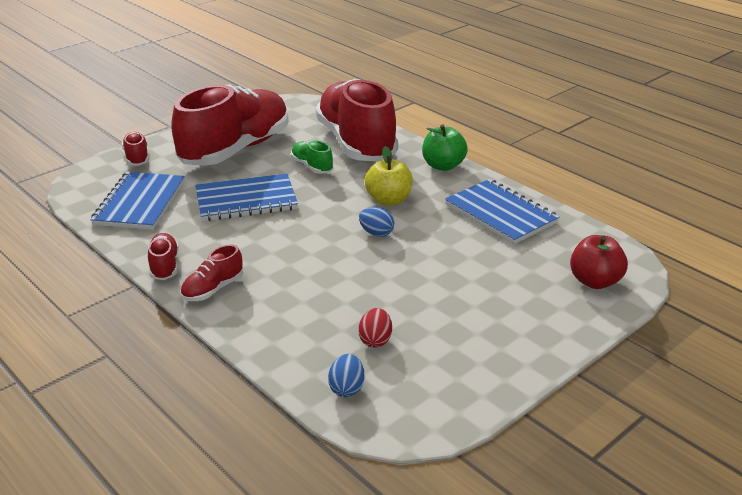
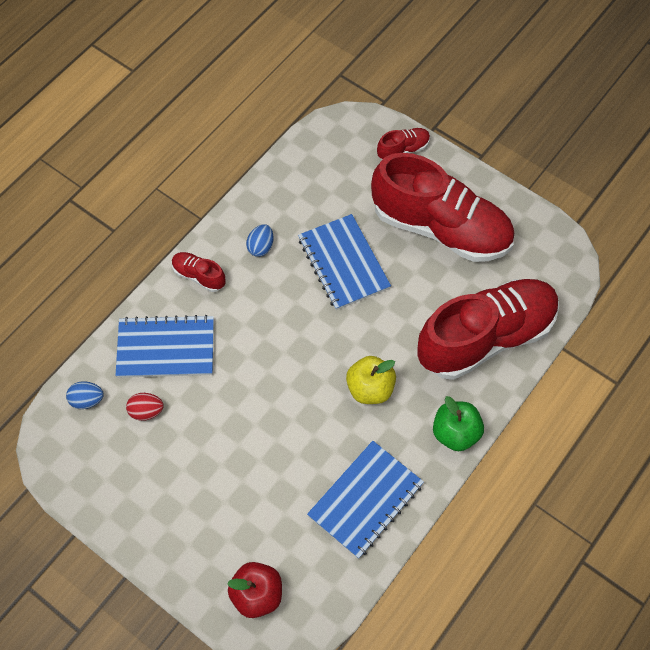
camera: 80 degrees right, 30 degrees up
blue notebook [90,172,185,230] -> blue notebook moved to [115,315,214,378]
red shoe [148,233,179,280] -> none
green shoe [291,141,333,174] -> none
blue egg [359,207,394,237] -> blue egg moved to [246,224,274,257]

